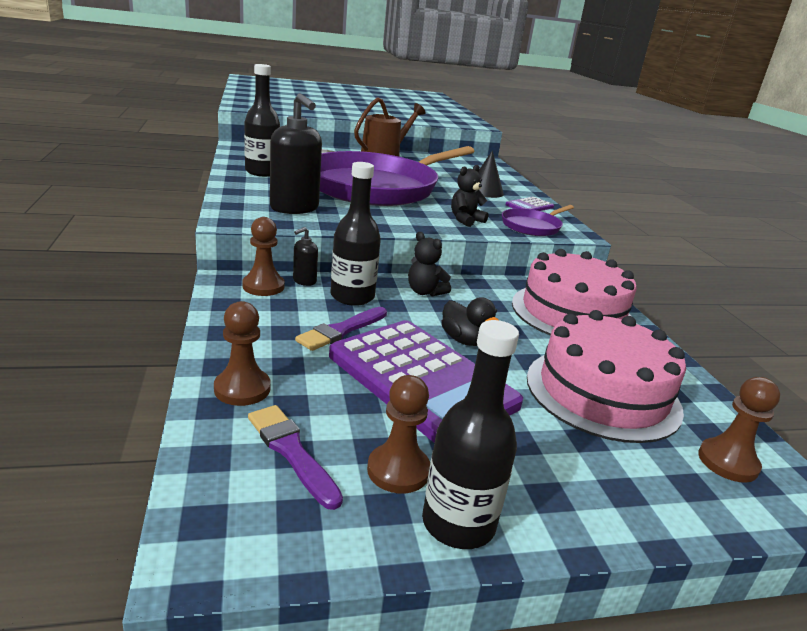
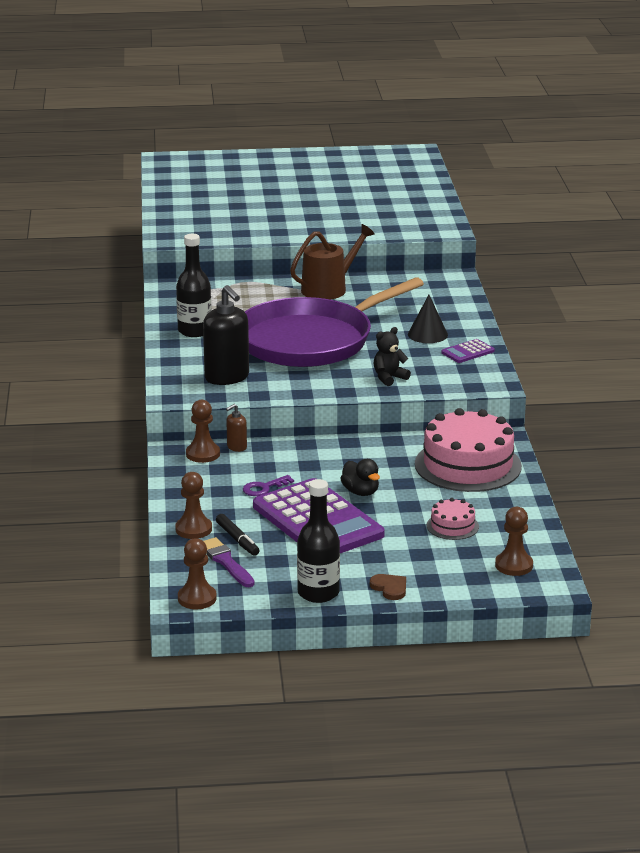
camera: 10 degrees right, 0 degrees up
black soap dispenser [293,227,318,286] -> brown soap dispenser [226,404,247,452]
purple brush [295,307,387,351] -> purple key [243,475,294,496]
black bottle [331,162,381,306] -> none
brown pawn [367,375,430,493] -> brown pawn moved to [178,538,217,609]
black teddy bear [408,232,451,296] -> none
purple pan [502,205,574,236] -> none
pink cake [527,310,686,443] -> pink cake [427,498,479,540], size x0.46
none -> black marker [216,514,260,556]
none -> brown heart [370,574,406,600]

